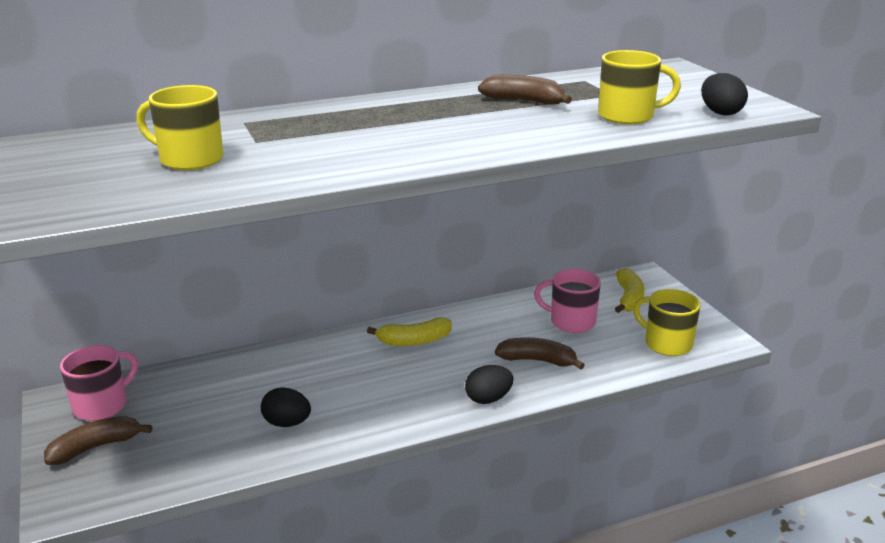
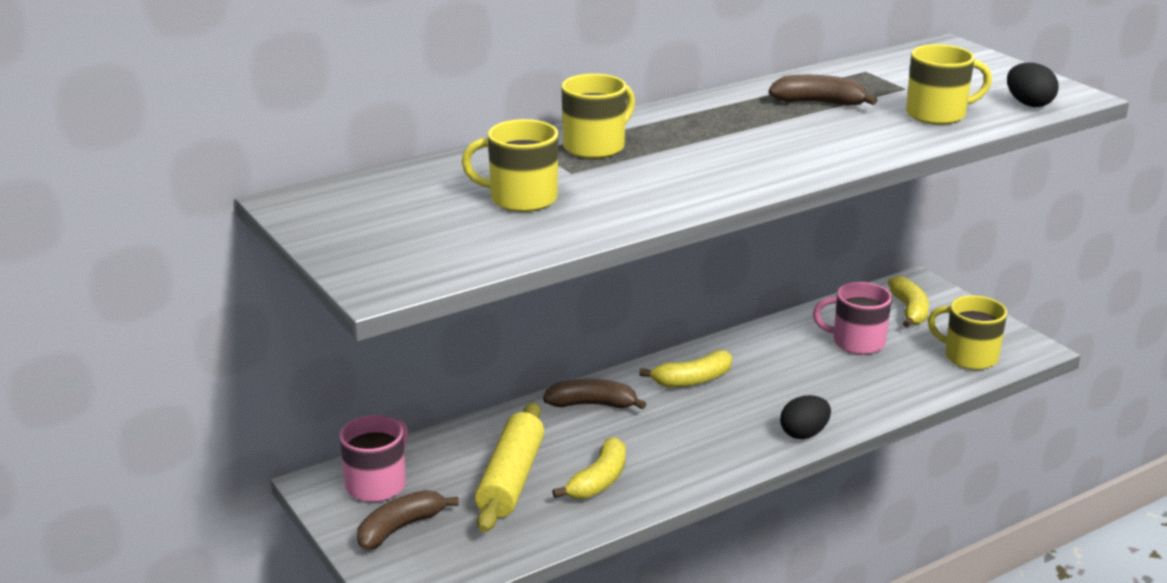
camera: 10 degrees left, 0 degrees up
black egg [261,387,311,427] -> yellow banana [552,437,626,499]
brown banana [495,337,585,370] -> brown banana moved to [543,379,646,410]
none -> yellow rolling pin [475,402,544,532]
none -> yellow mug [561,74,635,159]

